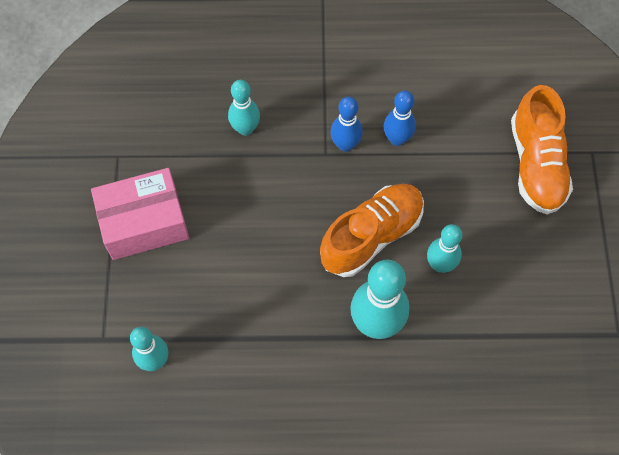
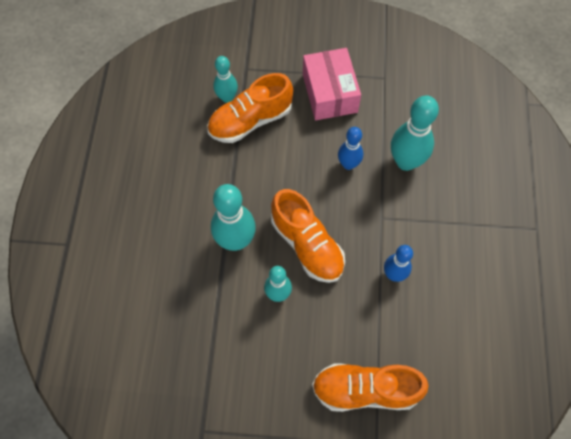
camera: 95 degrees right, 0 degrees up
turquoise bowling pin [228,80,260,136] -> turquoise bowling pin [391,95,439,171], size x1.64
blue bowling pin [330,97,363,152] -> blue bowling pin moved to [338,127,363,170]
none -> orange shoe [207,73,293,143]

